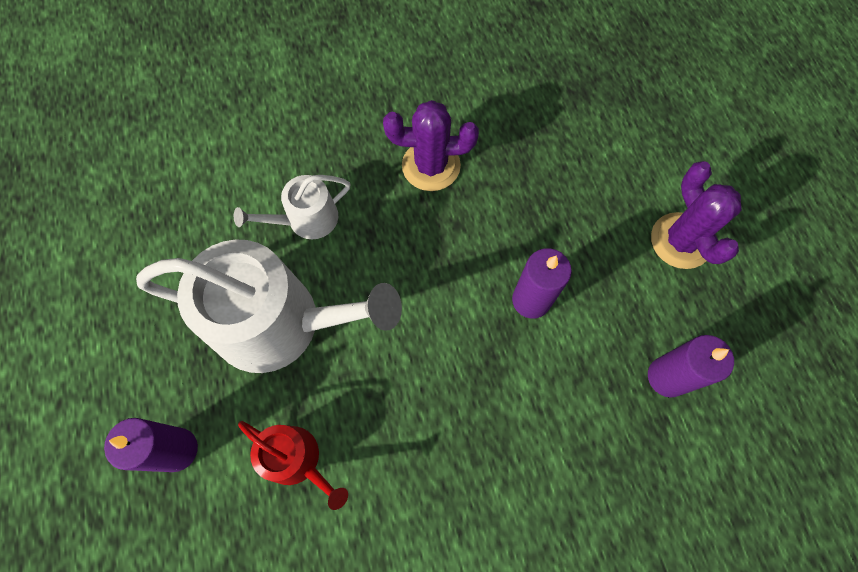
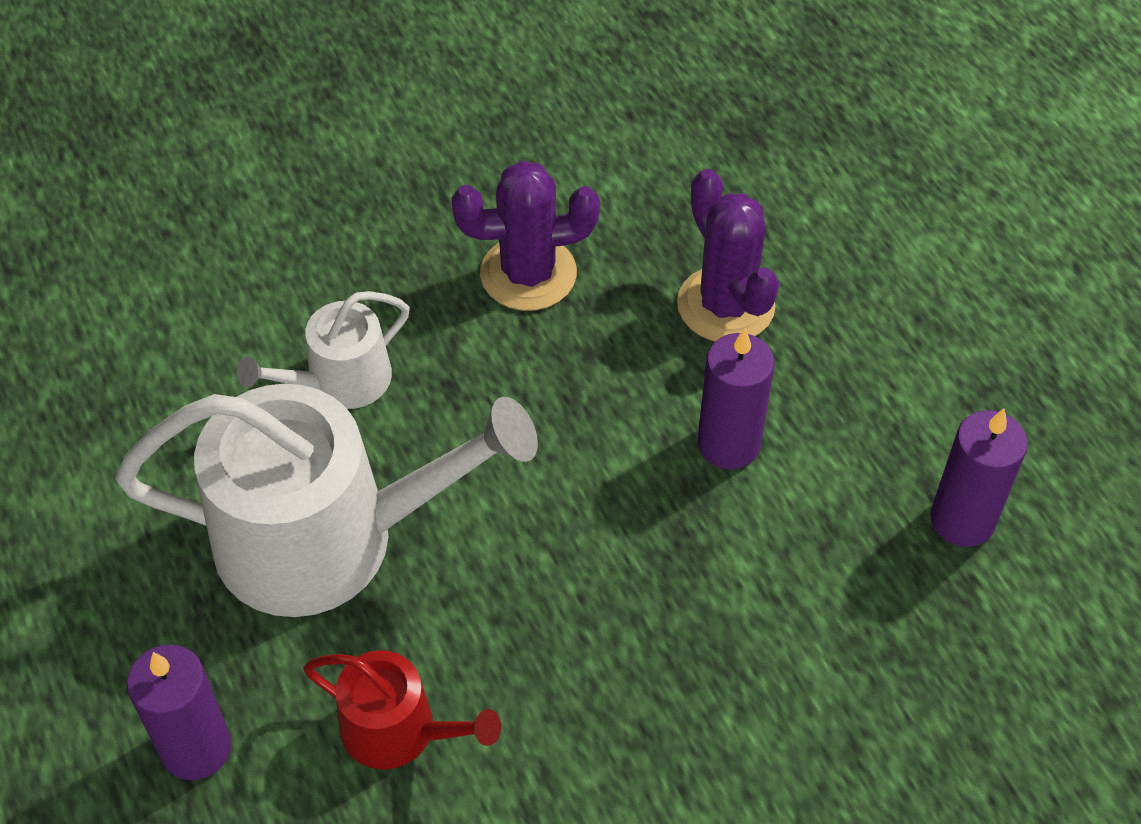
camera: 10 degrees left, 15 degrees down
purple cactus [651,161,742,269] -> purple cactus moved to [677,169,779,341]

